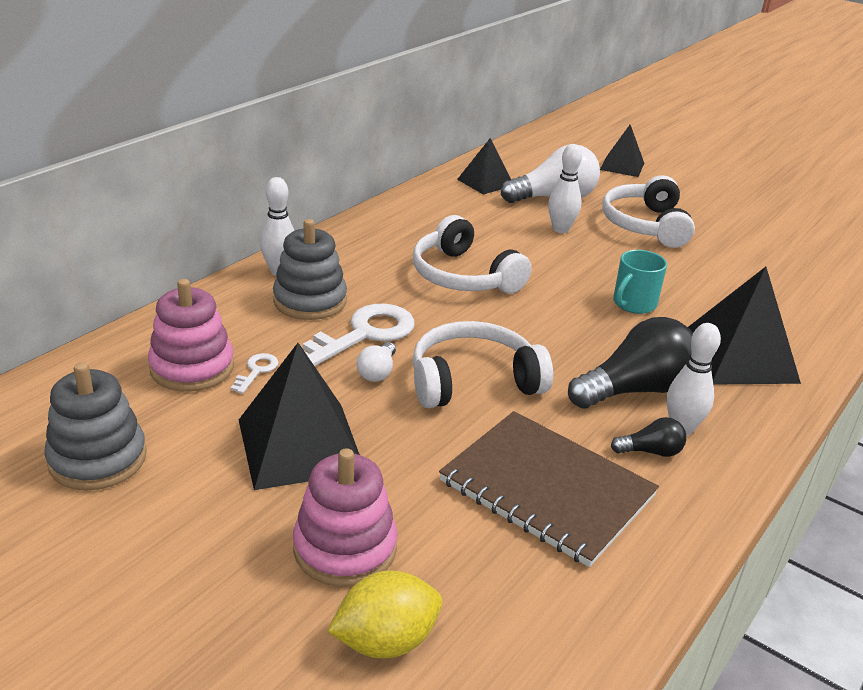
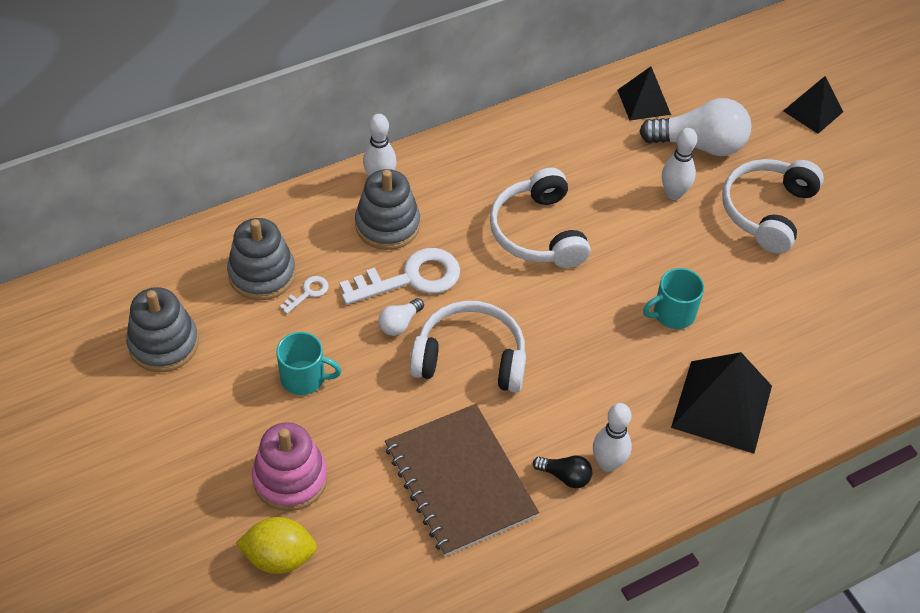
camera: 25 degrees right, 20 degrees up
pink stacking toy [148,279,234,392] -> grey stacking toy [227,218,296,300]
black pyramid [239,343,360,490] -> turquoise mug [276,332,342,395]
black light bulb [568,317,693,409] -> none

